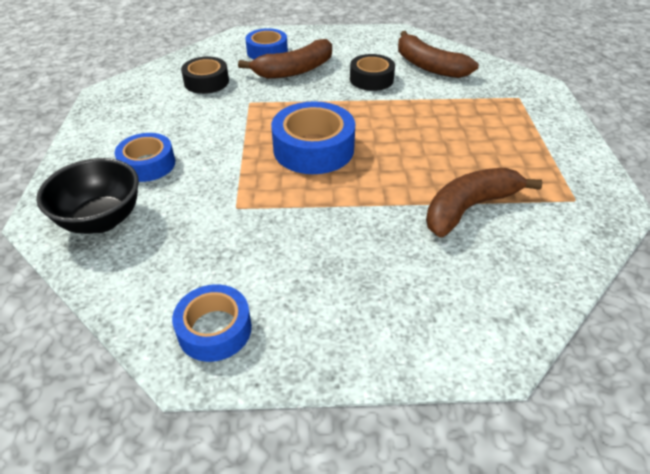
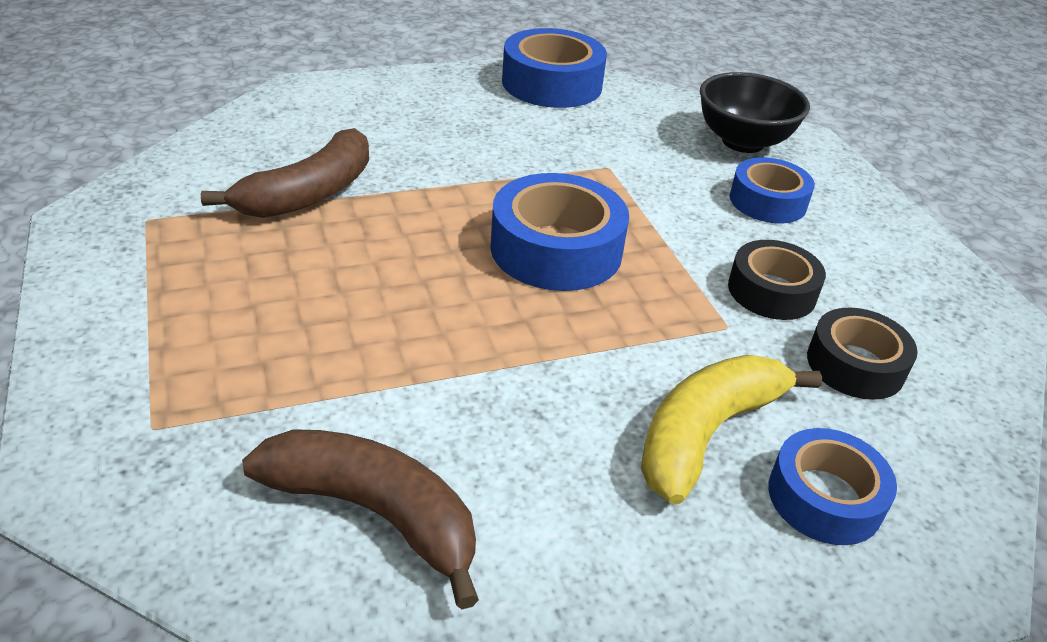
camera: 160 degrees right, 5 degrees down
blue tape [172,284,252,362] -> blue tape [502,28,607,108], size x1.55
brown banana [238,39,332,79] -> yellow banana [641,355,822,505]
black tape [350,54,395,91] -> black tape moved to [728,240,826,320]

